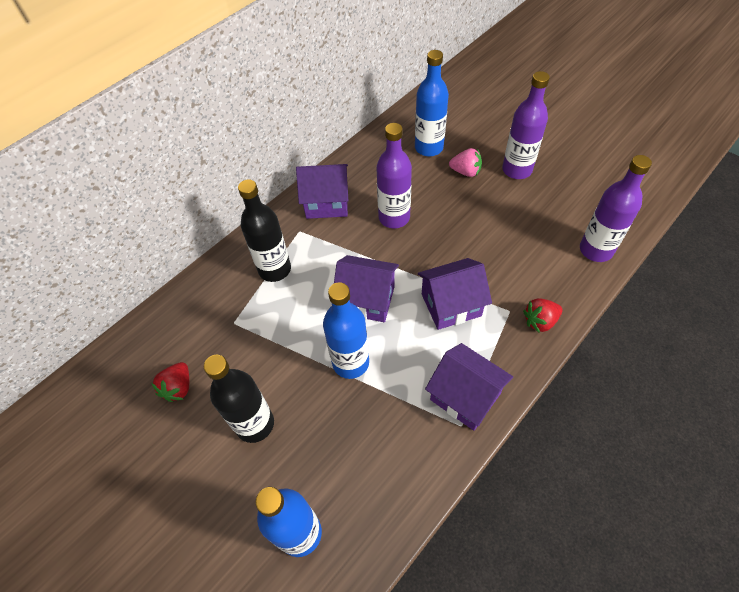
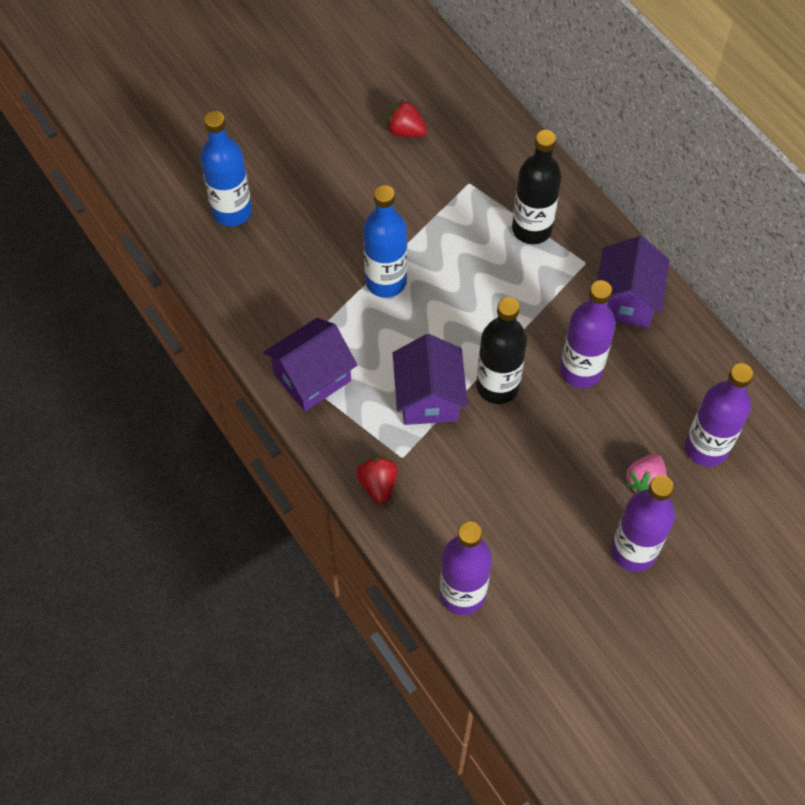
camera: 100 degrees right, 5 degrees up
black bottle [204,355,274,443] -> black bottle moved to [476,297,527,404]
purple house [334,255,399,322] -> none
blue bottle [415,50,449,157] -> purple bottle [685,363,753,467]

